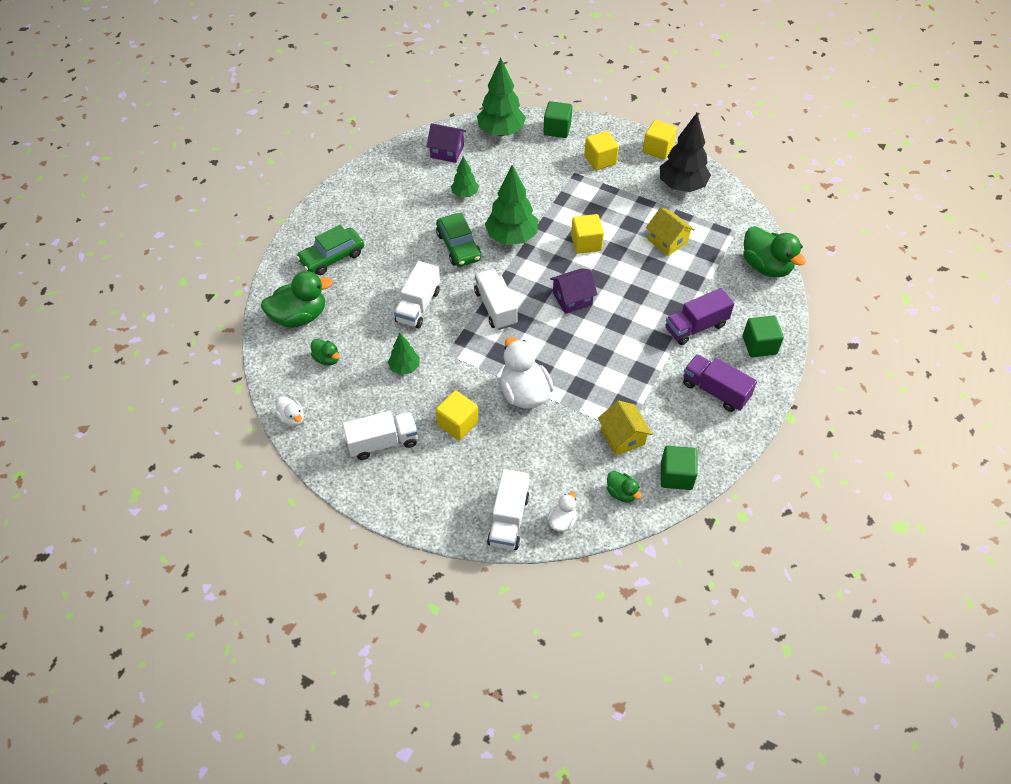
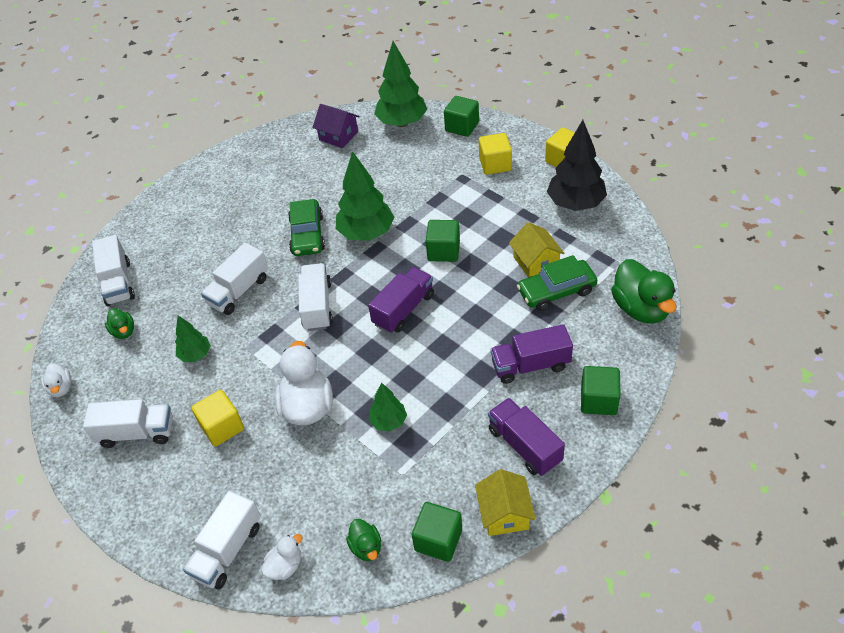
camera: 20 degrees right, 5 degrees down
green duck [261,271,333,328] -> white truck [92,235,135,306]
green car [297,225,364,275] -> green car moved to [517,255,597,311]
green tree [451,156,479,197] -> green tree moved to [369,382,407,432]
purple house [550,268,598,314] -> purple truck [368,267,434,334]
yellow cube [571,214,604,254] -> green cube [426,220,460,262]
yellow house [598,401,652,456] -> yellow house moved to [475,469,536,536]

